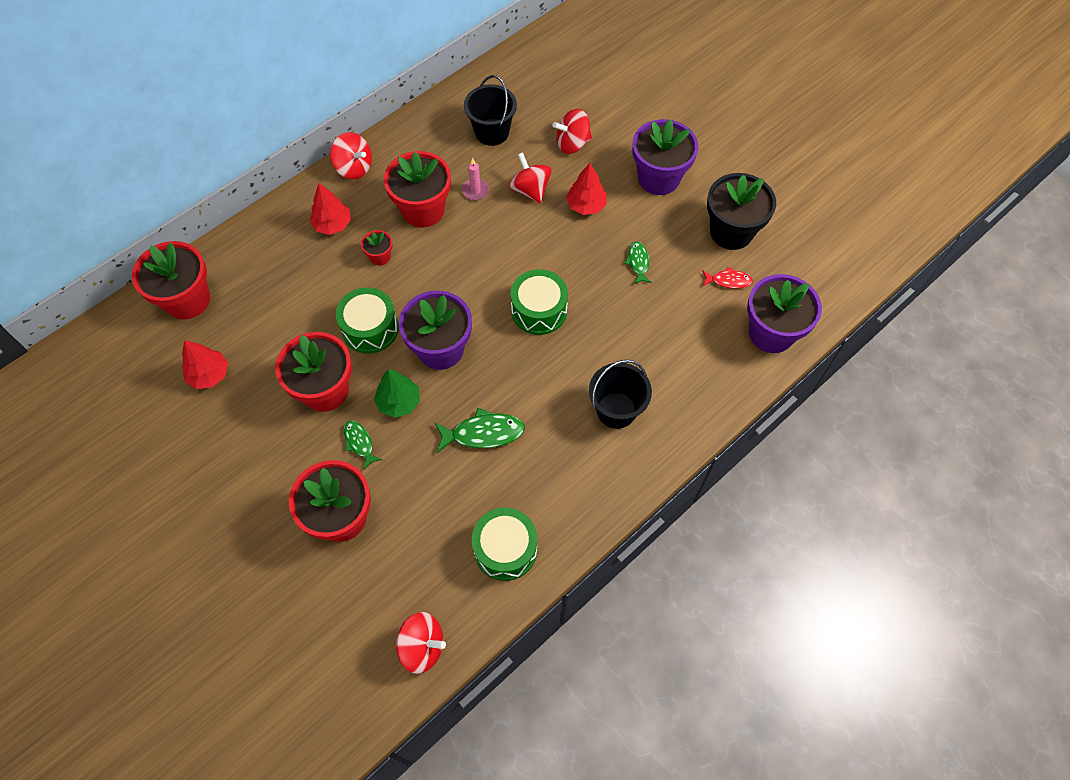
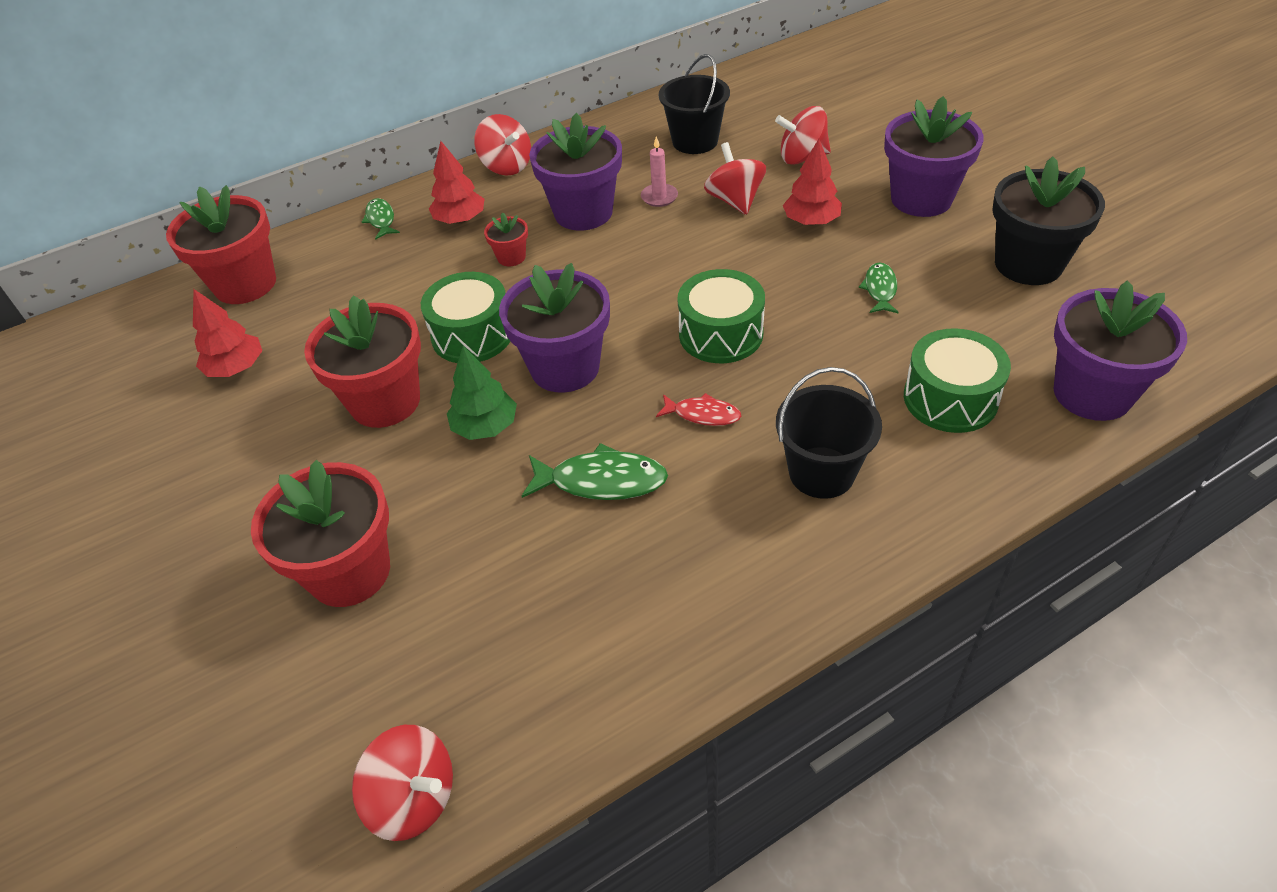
camera: 15 degrees right, 15 degrees down
green fish [344,420,382,470] -> green fish moved to [361,198,400,240]
red flower pot [384,151,451,228] -> purple flower pot [529,113,622,231]
green drum [472,508,537,581] -> green drum moved to [904,328,1011,433]
red fish [702,267,753,288] -> red fish moved to [656,393,741,426]

